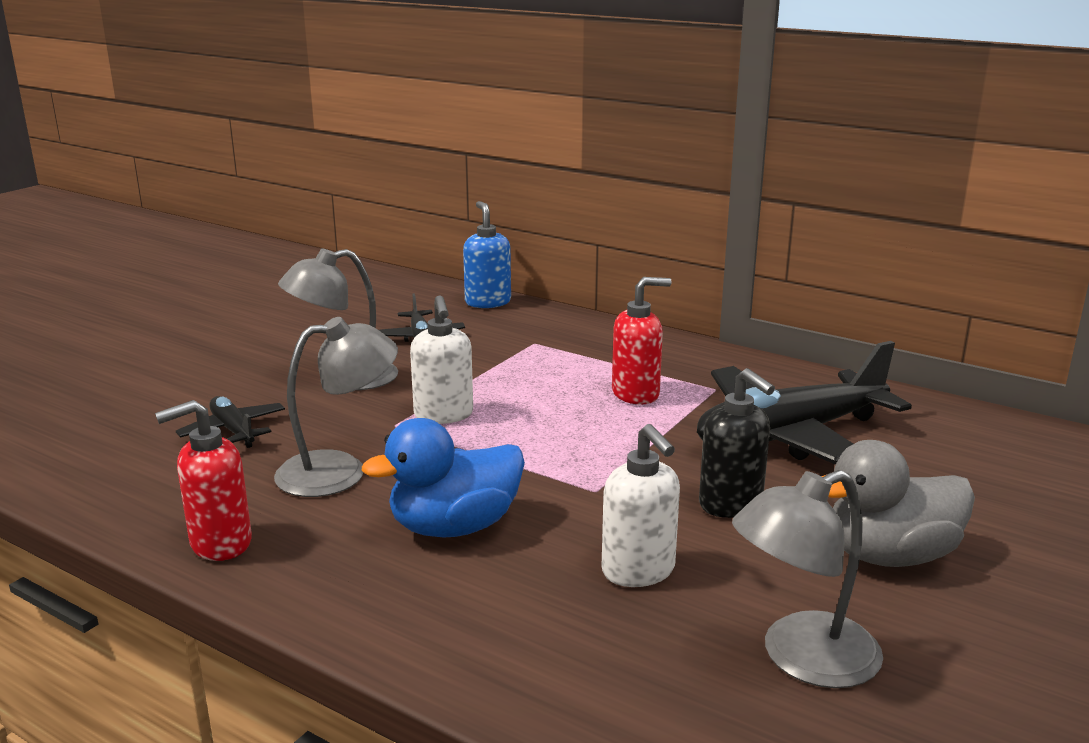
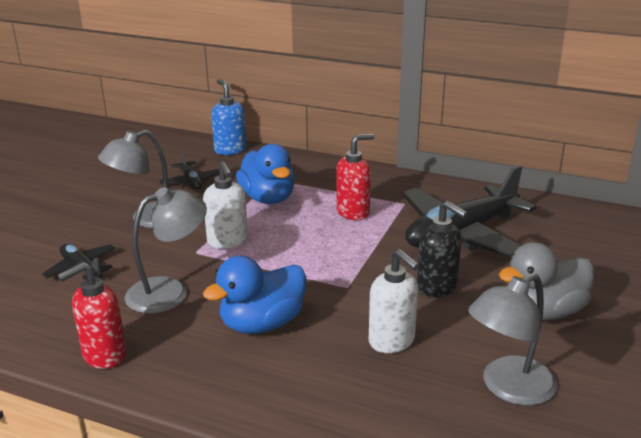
camera: 10 degrees left, 5 degrees up
none -> blue duck [236,144,295,204]

